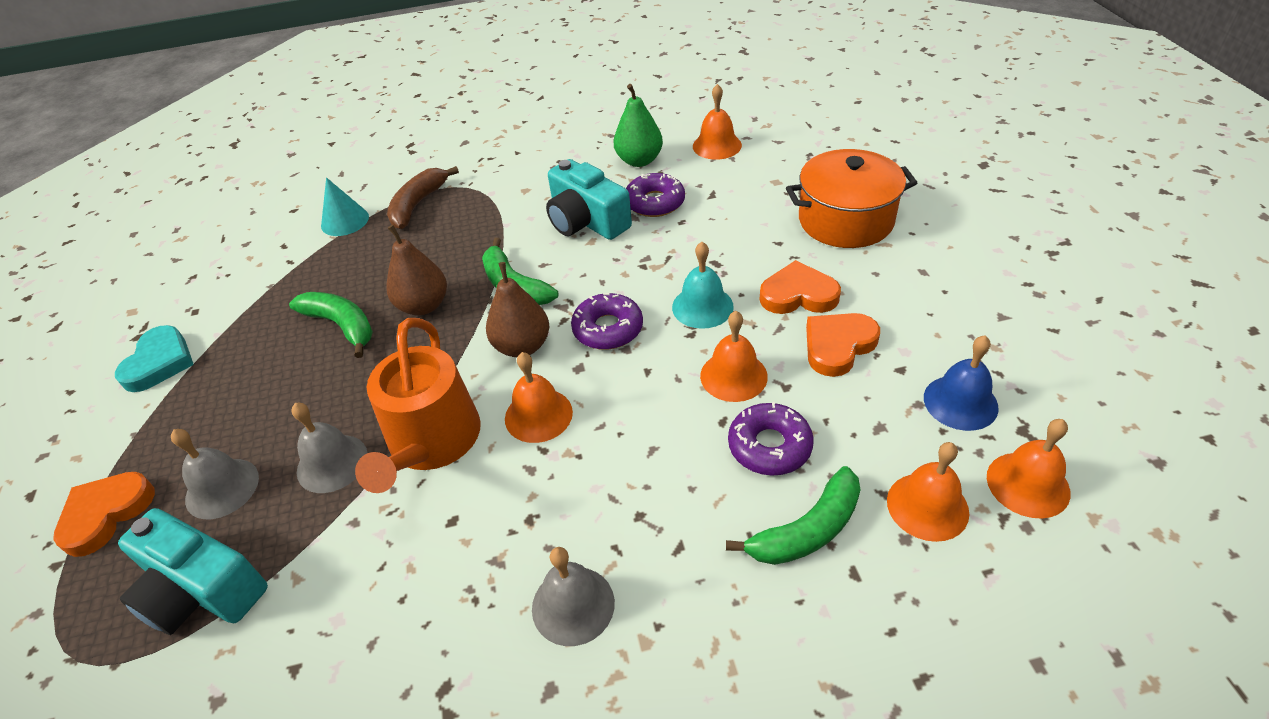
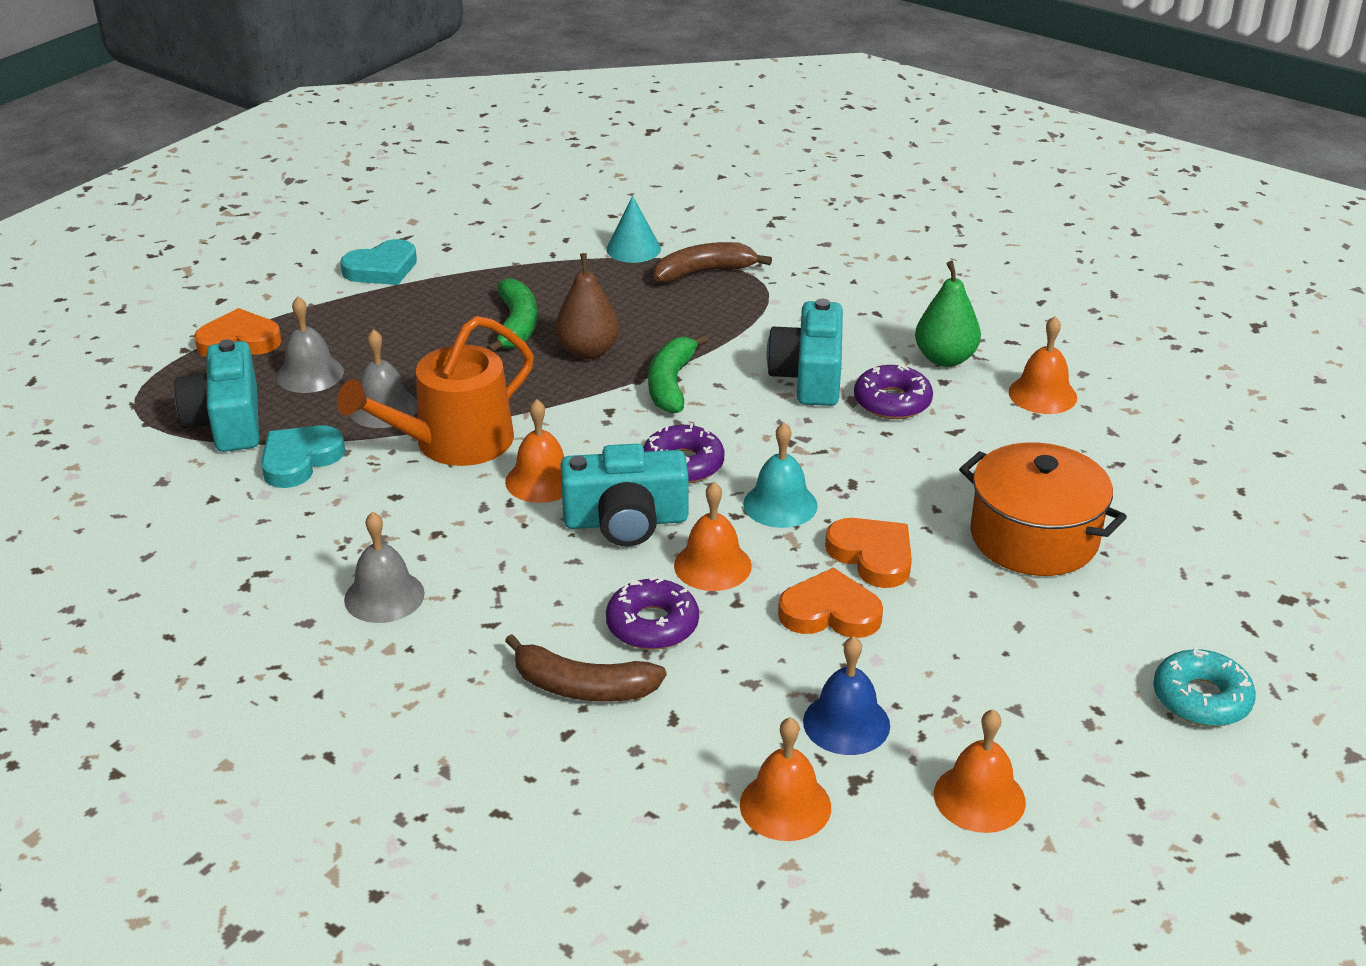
camera: 45 degrees right, 10 degrees down
brown pear [486,262,549,357] -> none
green banana [726,466,860,565] -> brown banana [505,634,666,702]
orange bell [887,442,969,542] -> orange bell moved to [934,709,1026,833]
none -> turquoise heart [261,425,345,488]
none -> turquoise camera [560,444,689,547]
none -> turquoise donut [1153,647,1256,727]

